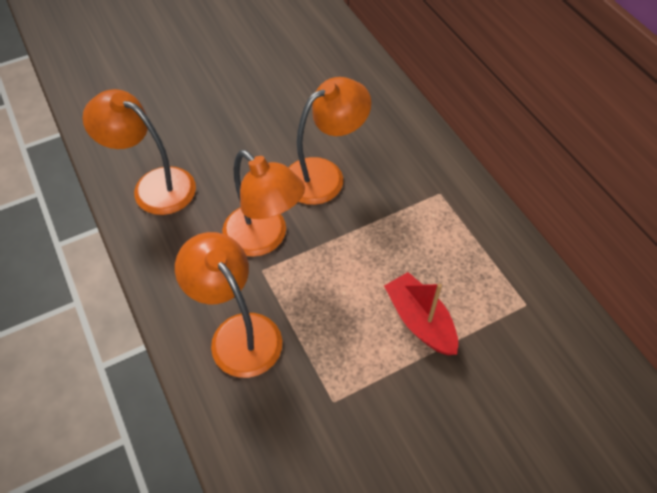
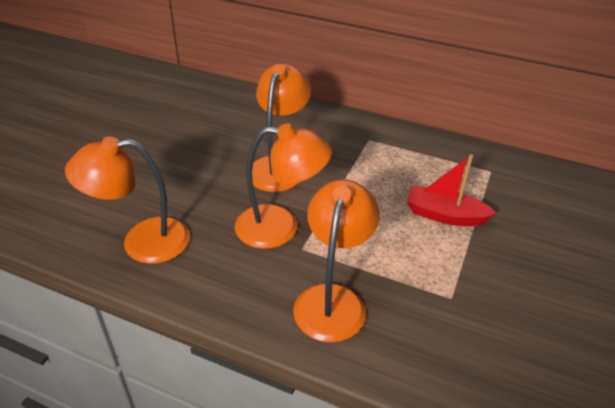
camera: 40 degrees left, 15 degrees down
orange lamp [175,232,282,378] -> orange lamp turned 90 degrees clockwise [293,179,380,342]

